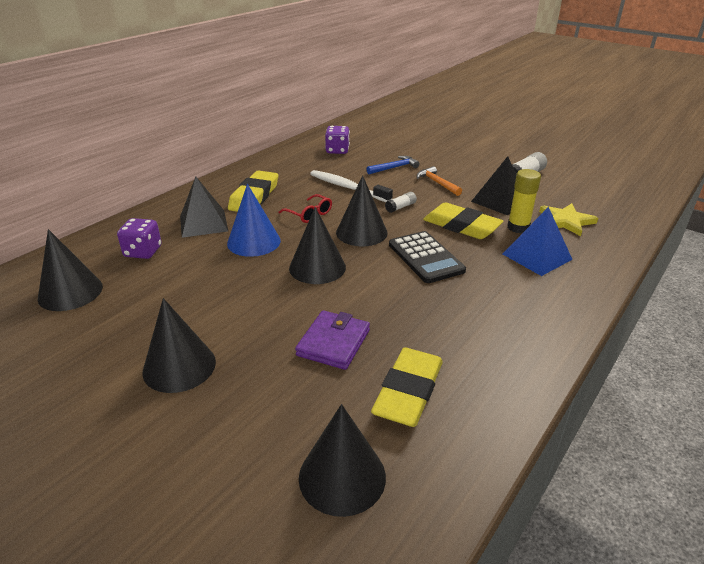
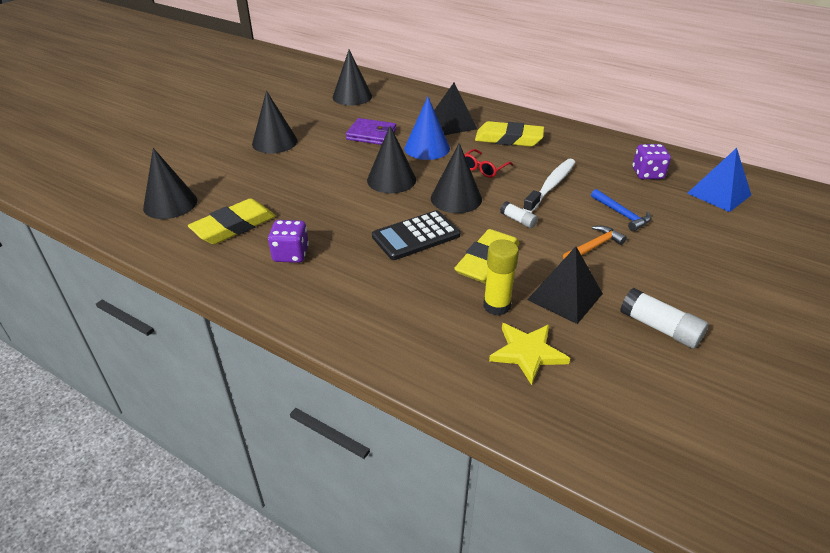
camera: 85 degrees right, 5 degrees up
purple dice [117,218,161,259] -> purple dice moved to [268,220,309,263]
purple wallet [295,310,370,370] -> purple wallet moved to [346,118,396,145]
yellow eraser [371,348,443,427] -> yellow eraser turned 60 degrees counterclockwise [188,199,276,244]
blue pyramid [503,207,573,276] -> blue pyramid moved to [687,148,751,212]

